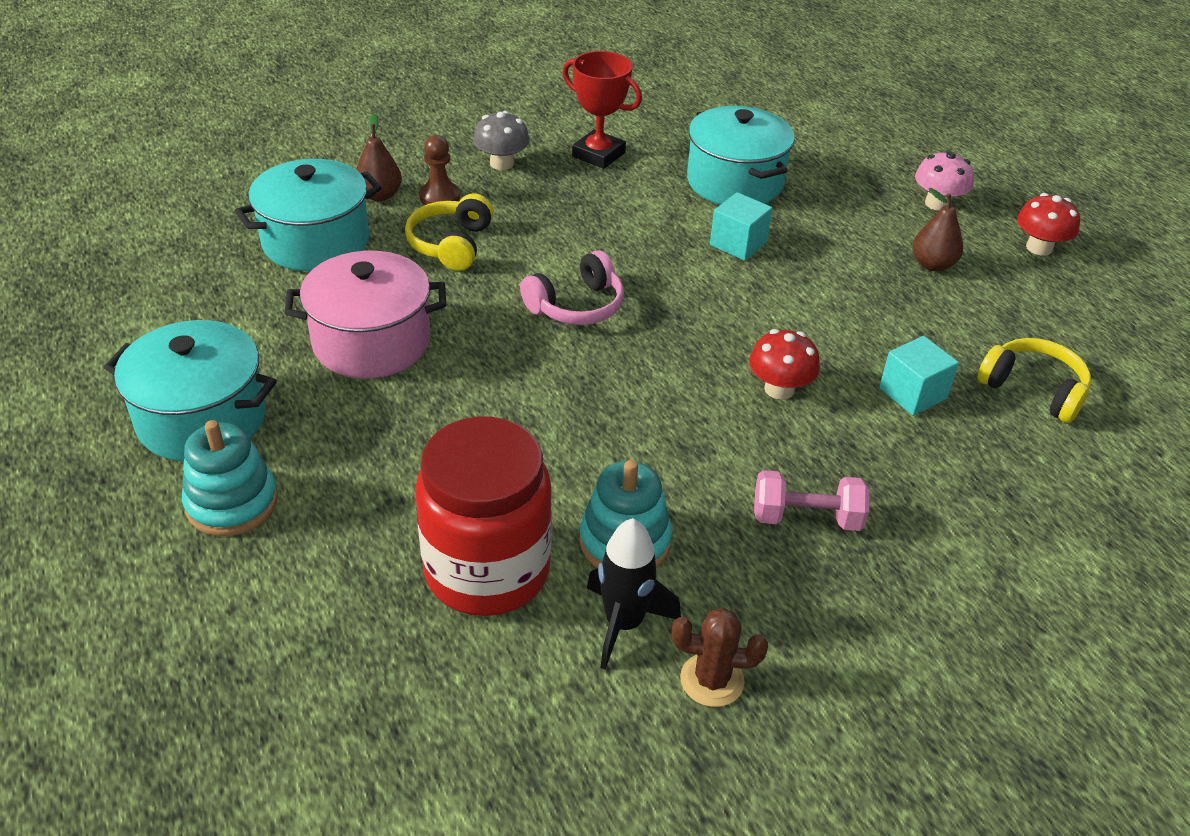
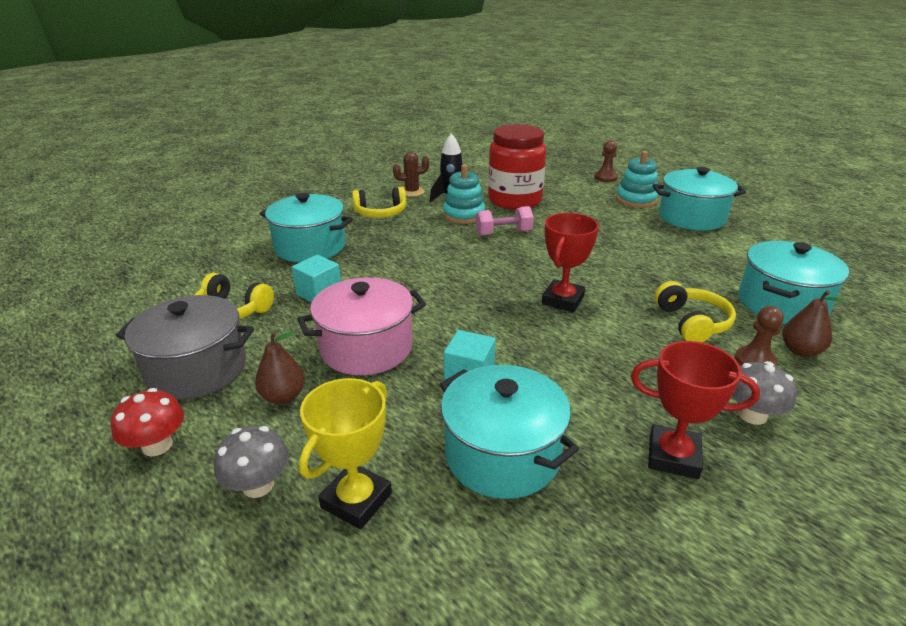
camera: 165 degrees right, 10 degrees down
pink pot [285,251,446,379] -> pink pot moved to [297,277,426,375]
pink headphones [520,250,624,325] -> red trophy [542,213,599,312]
red mushroom [749,329,820,400] -> none
pink dumbbell [754,470,869,531] -> pink dumbbell moved to [476,206,534,236]
pink mushroom [915,150,974,211] -> grey mushroom [214,426,289,498]
none -> grey pot [116,295,254,400]
none -> turquoise pot [260,193,353,262]
none -> yellow trophy [299,378,392,529]
none -> yellow headphones [352,187,406,218]
none -> brown pawn [594,140,618,182]

